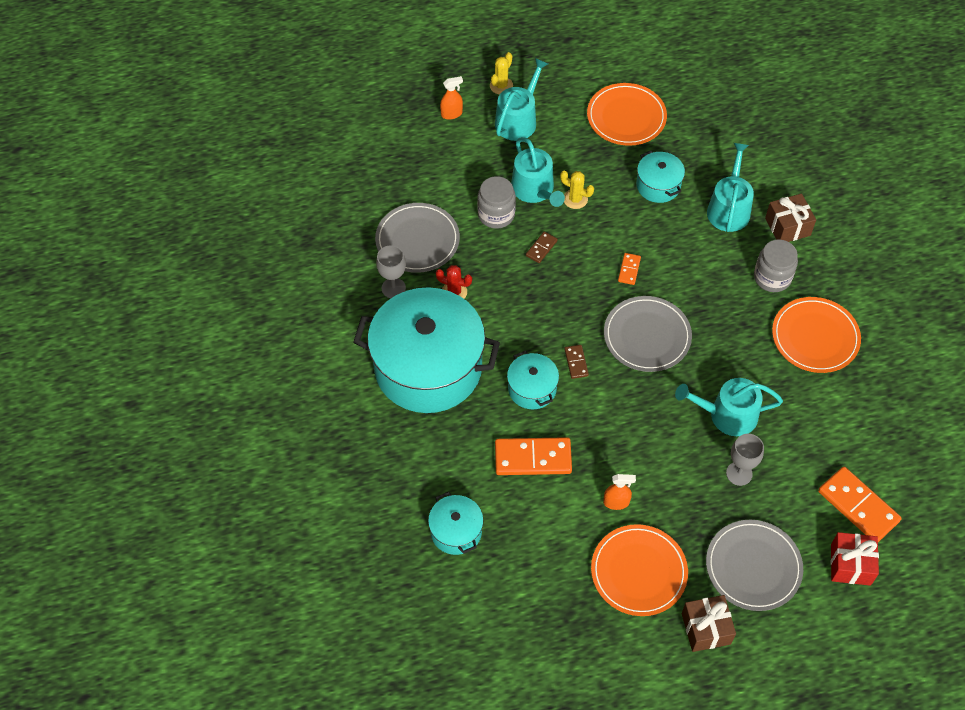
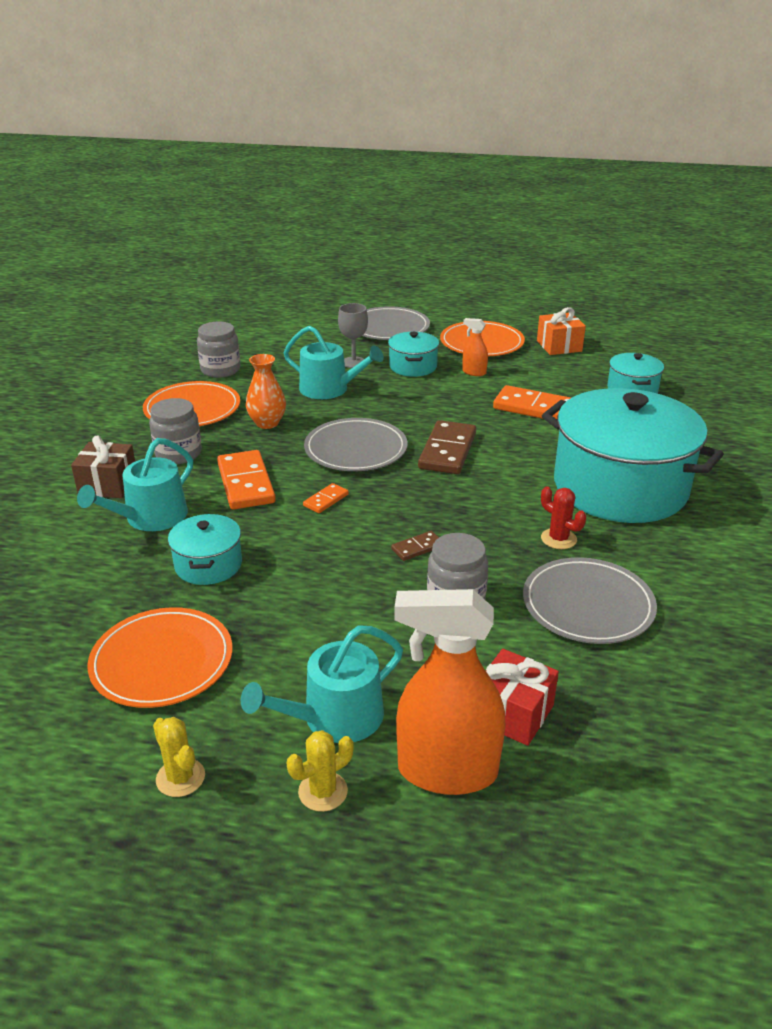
camera: 155 degrees left, 25 degrees down
grey goblet [376,245,406,298] -> none
orange spray bottle [440,76,463,120] -> orange spray bottle [394,589,505,795], size x2.24
turquoise pot [507,351,559,409] -> turquoise pot moved to [388,332,439,377]
turquoise watering can [511,137,565,207] -> none
yellow cactus [560,171,594,209] -> yellow cactus moved to [153,717,205,797]
brown domino [564,345,589,379] -> brown domino [418,420,476,474], size x2.04
brown gift [682,595,736,652] -> none
orange domino [818,466,902,542] -> orange domino moved to [217,450,276,510]
red gift [831,532,879,586] -> red gift moved to [486,649,559,746]
none -> grey jar [197,321,240,378]
none -> orange vase [246,354,286,429]
none -> orange gift [537,307,586,355]

